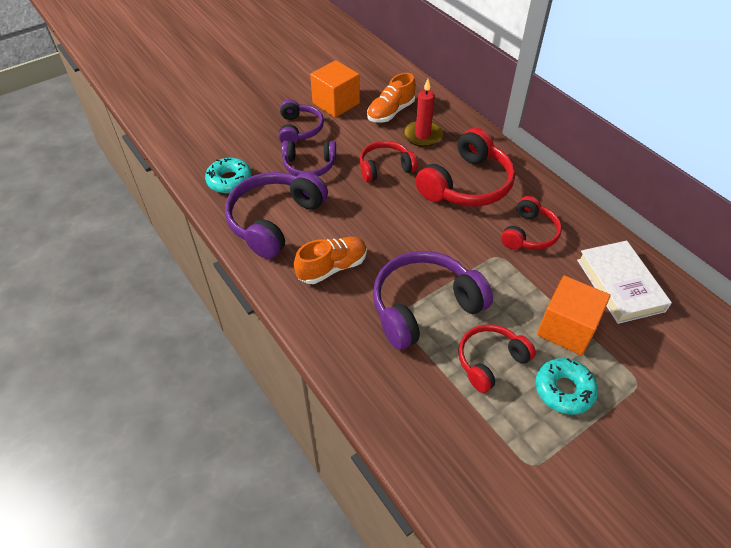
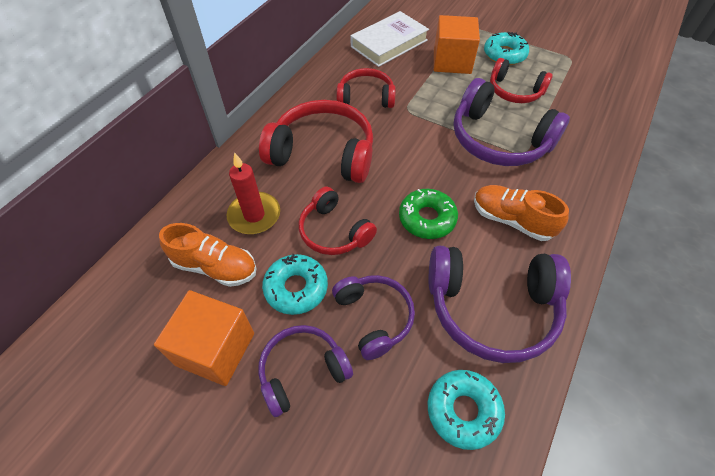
camera: 115 degrees left, 5 degrees up
none -> turquoise donut [262,254,328,315]
none -> green donut [399,189,458,239]

